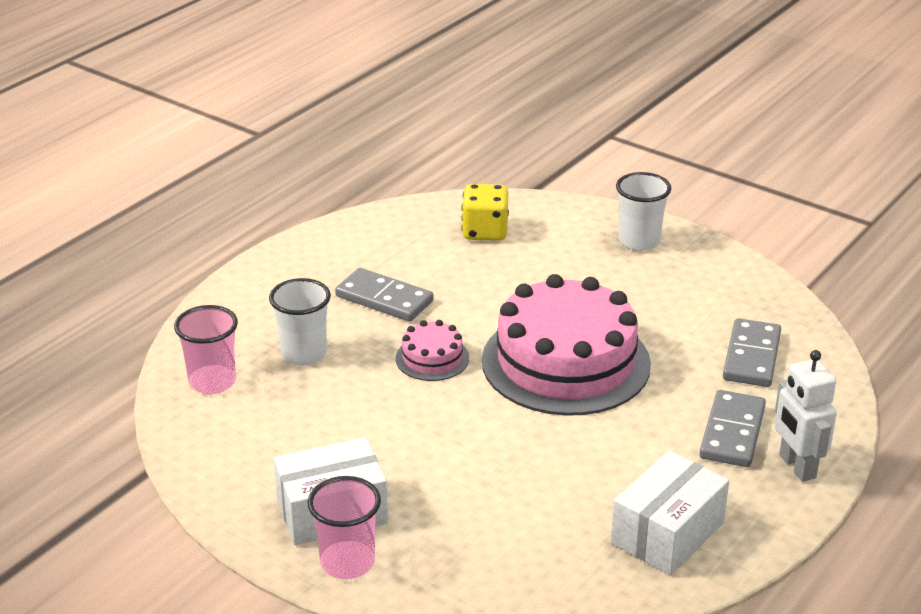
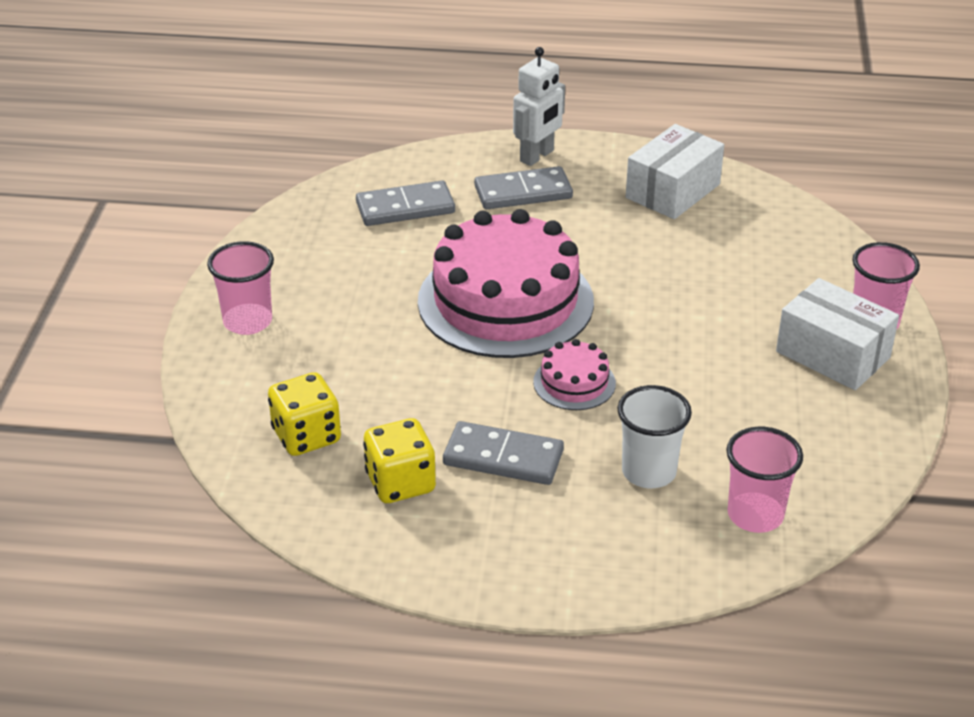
camera: 120 degrees left, 5 degrees up
grey domino [335,268,434,321] -> grey domino turned 75 degrees counterclockwise [443,421,564,485]
white box [611,450,729,575] -> white box turned 60 degrees counterclockwise [626,124,724,219]
white cup [616,172,671,251] -> pink cup [207,241,274,335]
none -> yellow dice [363,418,436,503]

